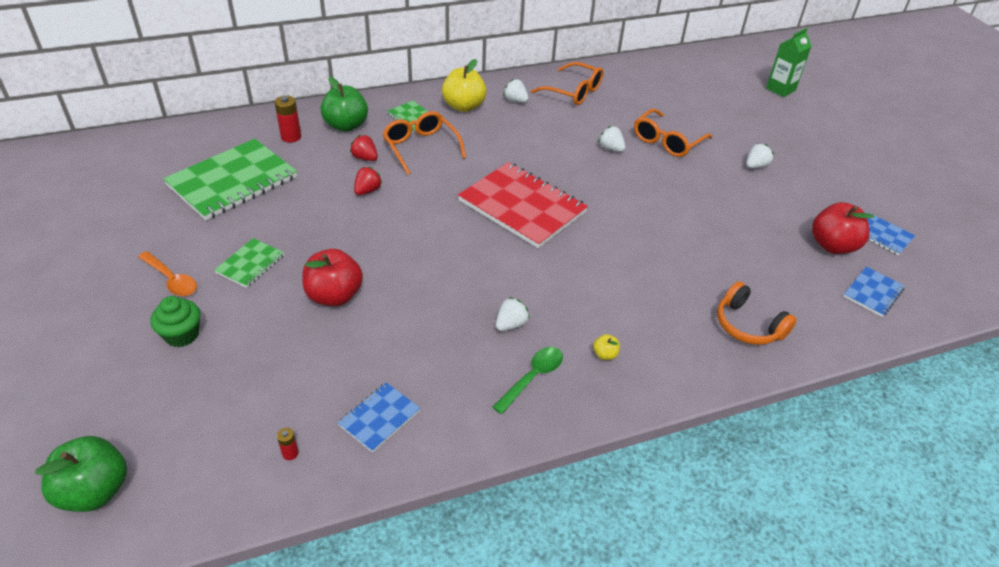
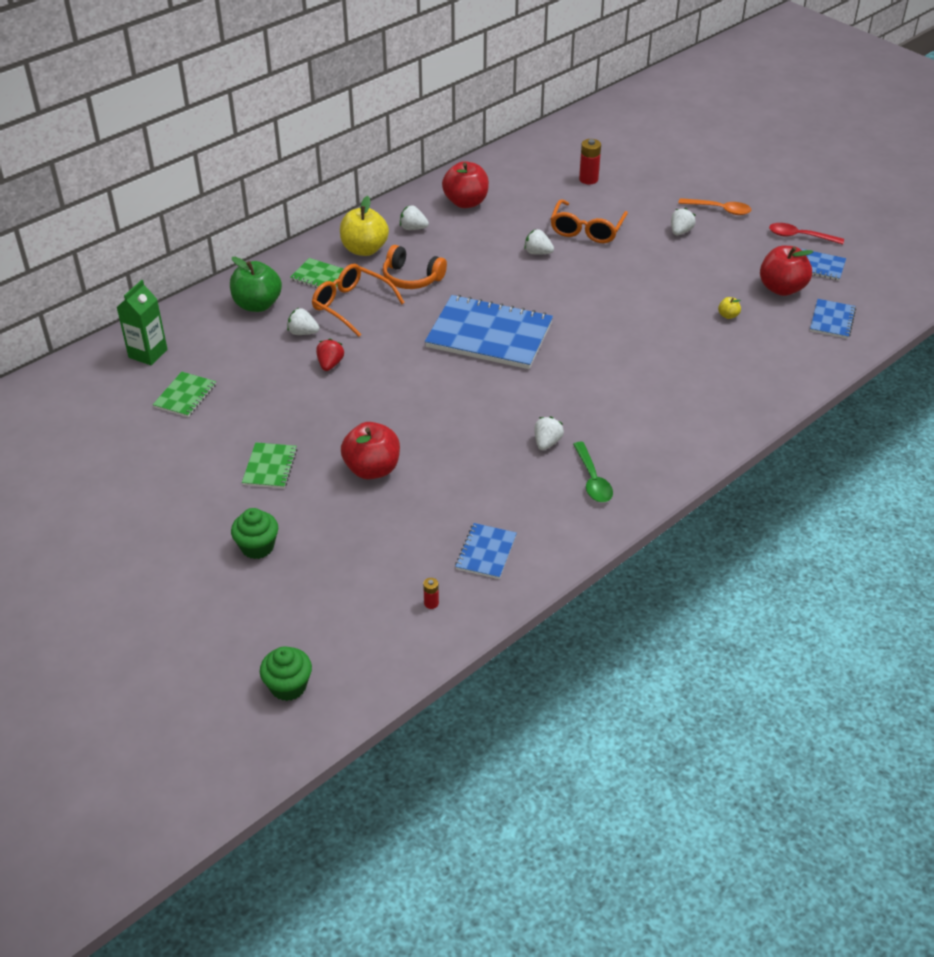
camera: 20 degrees left, 0 degrees up
green apple [35,436,127,512] -> green cupcake [260,646,312,701]
orange spoon [138,251,197,296] -> orange spoon moved to [678,198,751,215]
green notebook [163,139,297,220] -> green notebook [153,372,216,417], size x0.48
red battery [274,96,301,143] -> red battery moved to [579,139,601,184]
red strawberry [350,135,378,161] -> white strawberry [287,308,319,335]
red notebook [458,162,588,248] -> blue notebook [425,295,553,369]
green spoon [492,347,563,414] -> green spoon turned 150 degrees clockwise [573,442,613,502]
orange glasses [531,62,603,105] -> red apple [442,161,489,208]
yellow apple [593,334,620,360] -> yellow apple moved to [718,297,741,319]
orange headphones [717,281,797,345] -> orange headphones moved to [383,245,447,289]
green carton [766,28,812,97] -> green carton moved to [116,280,168,365]
none -> red spoon [769,223,844,244]

